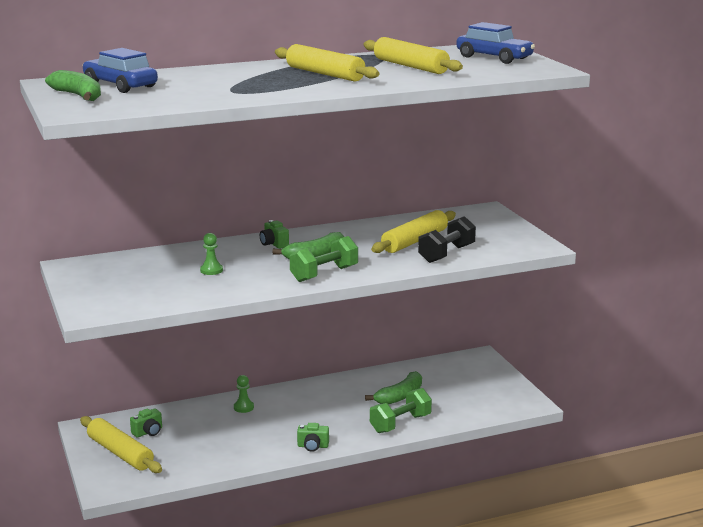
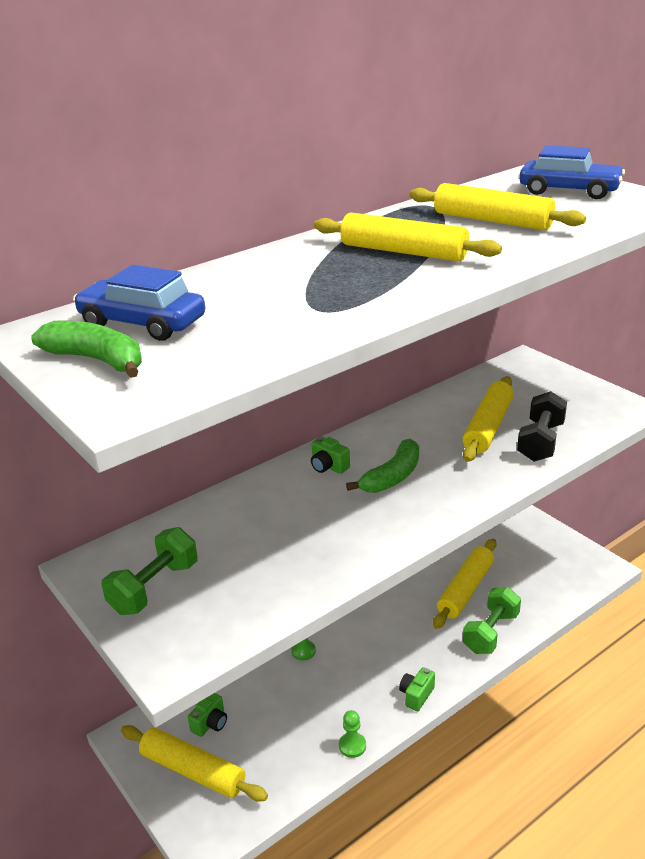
camera: 15 degrees left, 10 degrees up
green pawn [200,233,223,275] -> green pawn moved to [339,710,366,758]
green dumbbell [290,236,358,282] -> green dumbbell moved to [101,527,198,615]
green camera [297,423,329,452] -> green camera turned 135 degrees clockwise [399,667,435,711]
green banana [365,371,422,404] -> yellow rolling pin [433,539,496,629]

